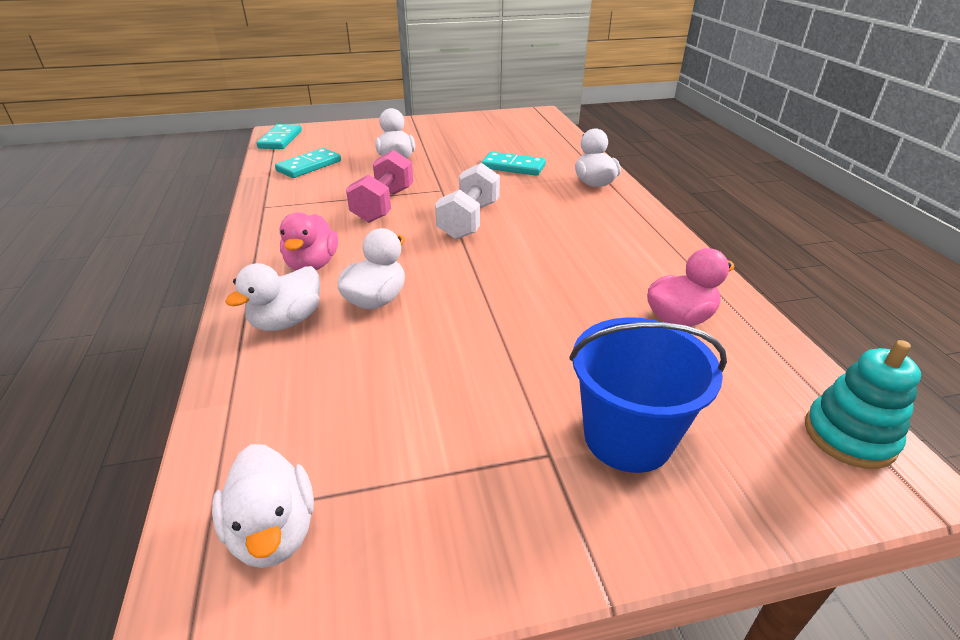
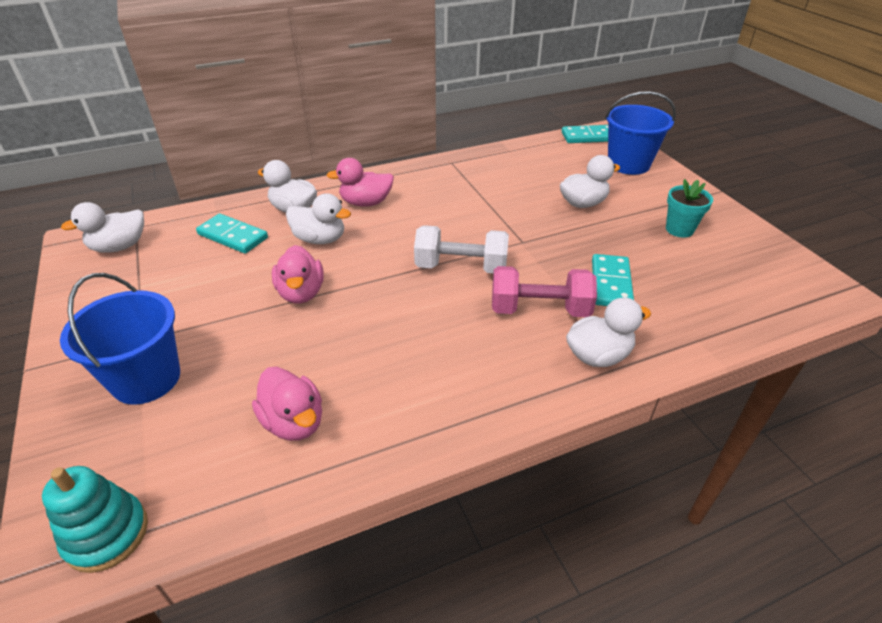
camera: 80 degrees right, 5 degrees up
turquoise domino [275,148,341,178] -> turquoise domino moved to [196,213,268,254]
pink dumbbell [346,150,413,223] -> pink dumbbell moved to [492,266,597,317]
none -> pink duck [272,245,324,304]
none -> blue bucket [605,91,676,175]
none -> turquoise flower pot [666,179,713,238]

